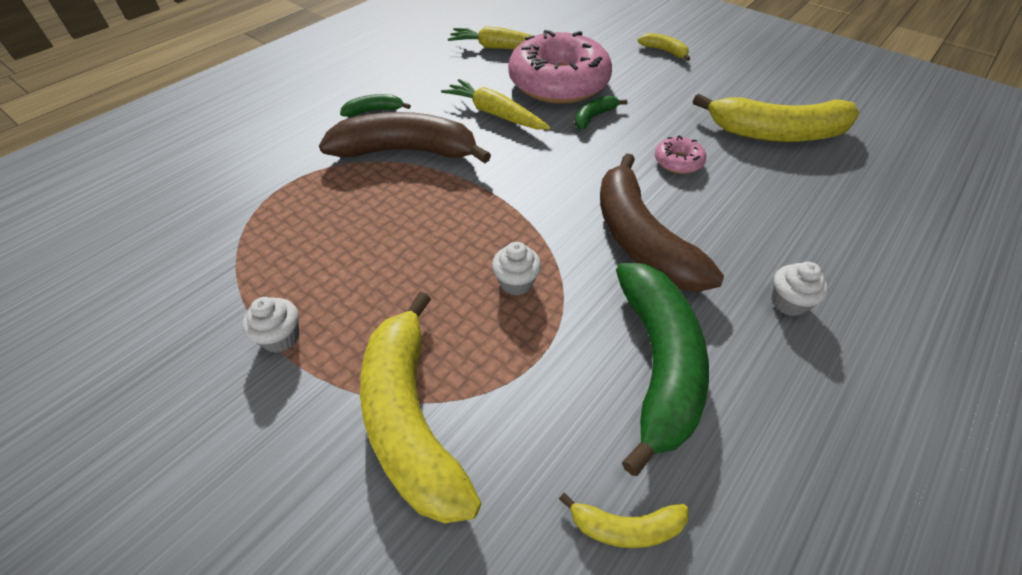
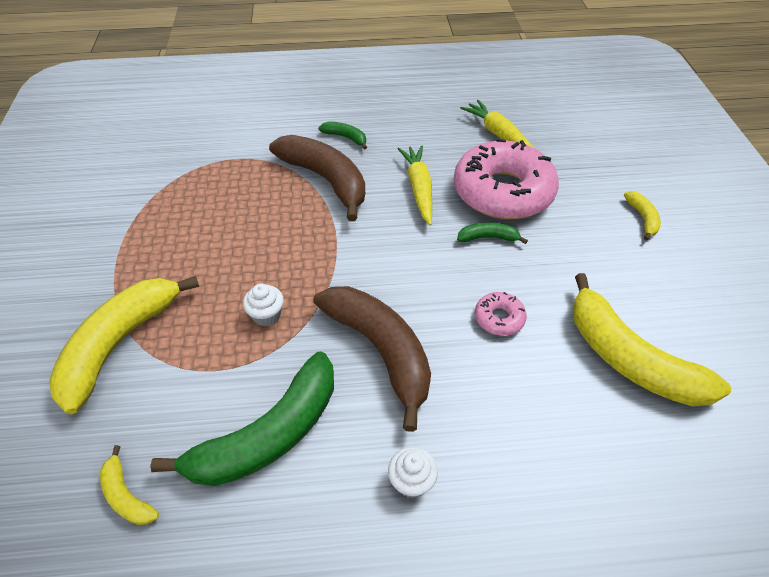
camera: 45 degrees right, 0 degrees up
white cupcake [242,297,299,353] -> none
brown banana [600,153,724,292] -> brown banana turned 120 degrees clockwise [313,286,431,432]

